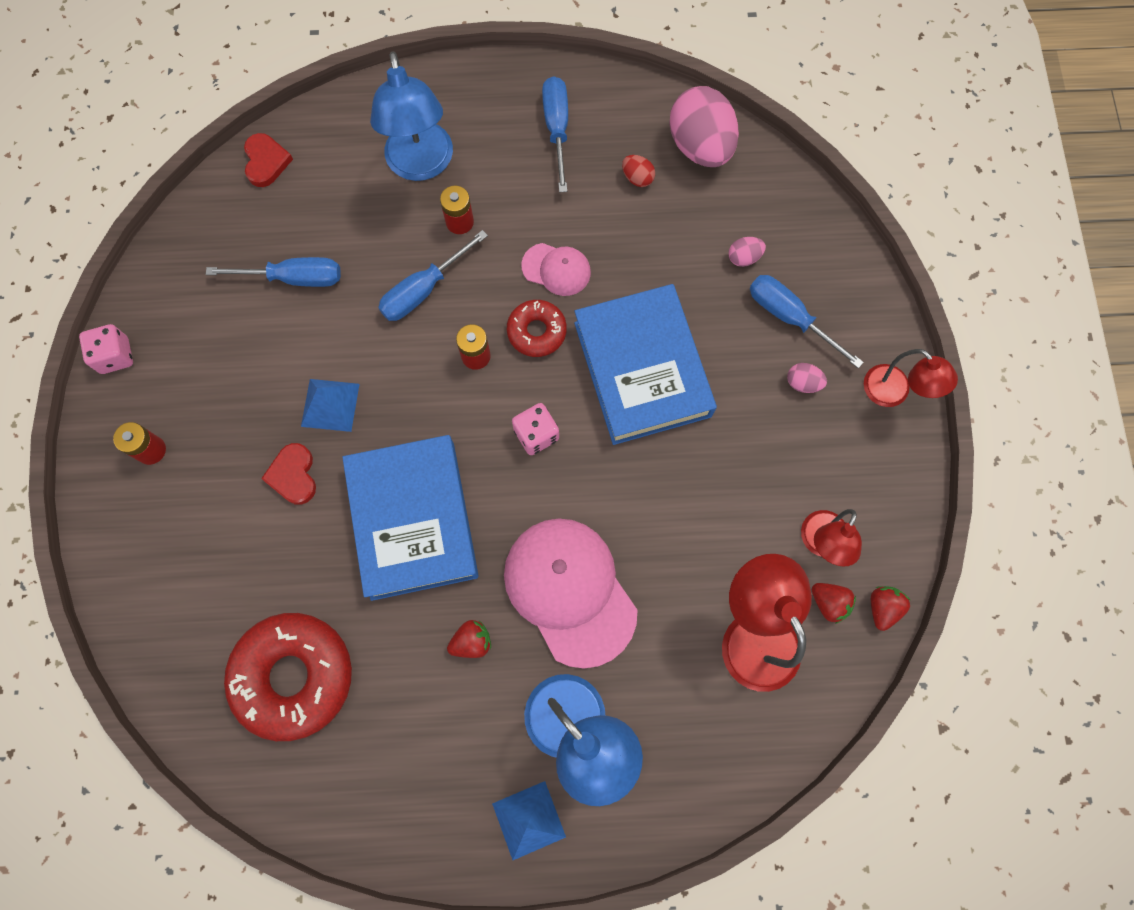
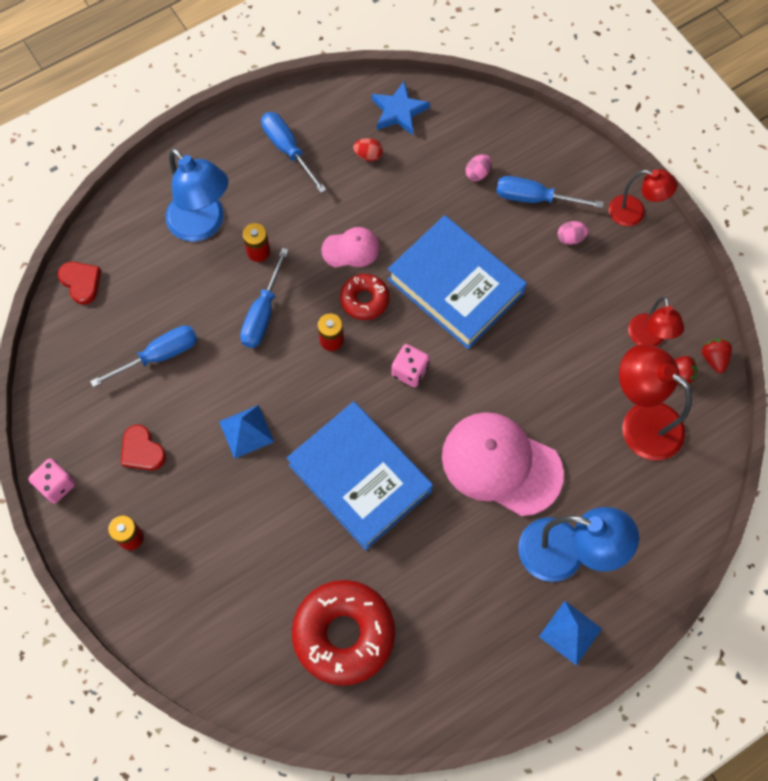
camera: 30 degrees left, 5 degrees down
red heart [261,443,316,505] -> red heart moved to [121,425,166,470]
red strawberry [447,620,491,658] -> none
pink egg [669,86,739,167] -> blue star [372,81,430,135]

